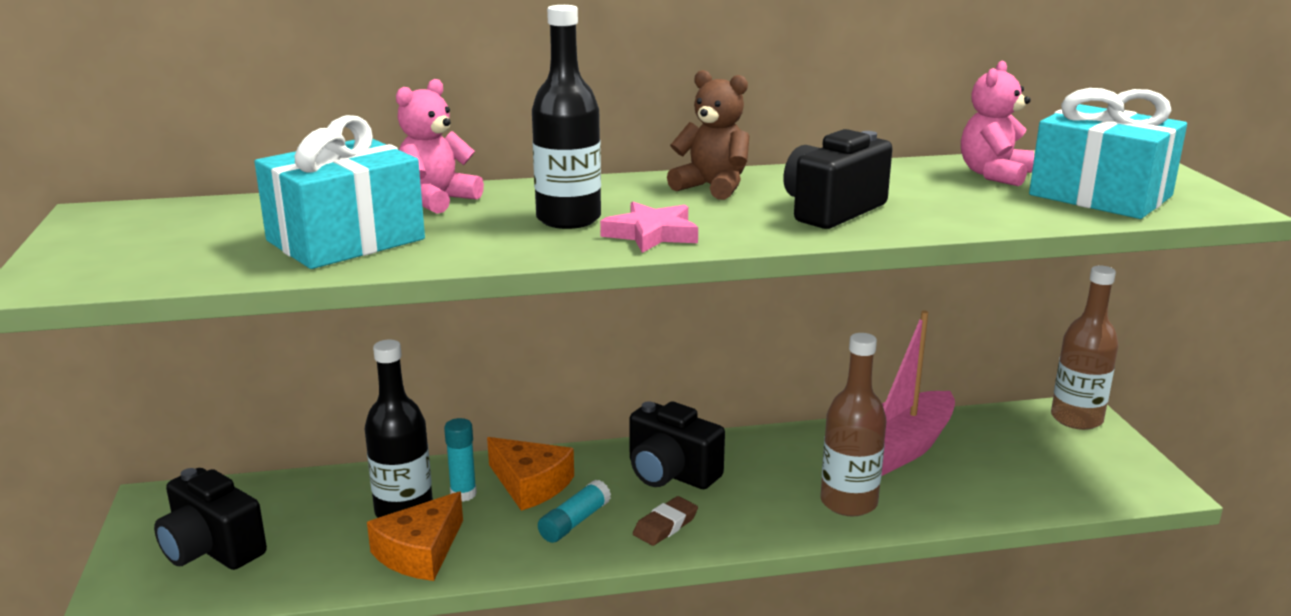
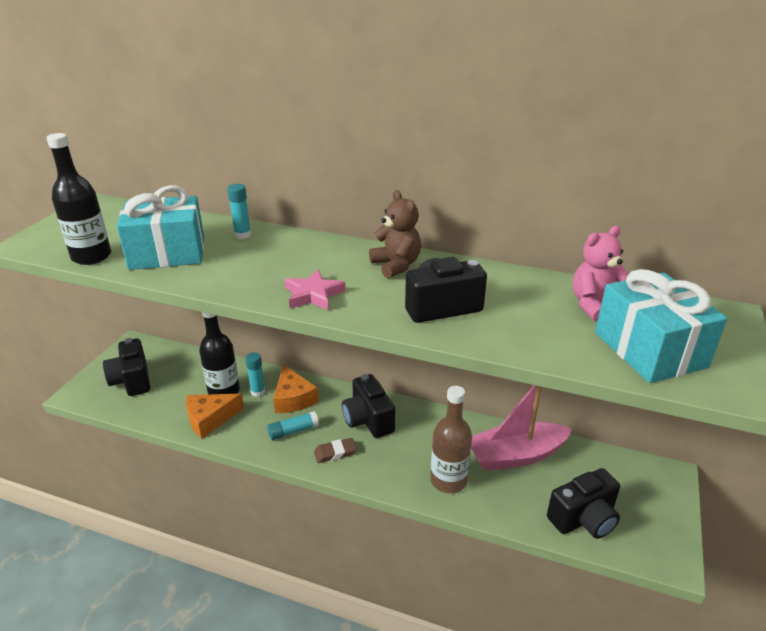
camera: 30 degrees right, 10 degrees up
pink teddy bear [396,79,484,214] -> turquoise glue stick [227,184,251,239]
black bottle [532,5,601,229] -> black bottle moved to [47,133,111,265]
brown bottle [1051,266,1119,430] -> none
none -> black camera [547,468,620,539]

